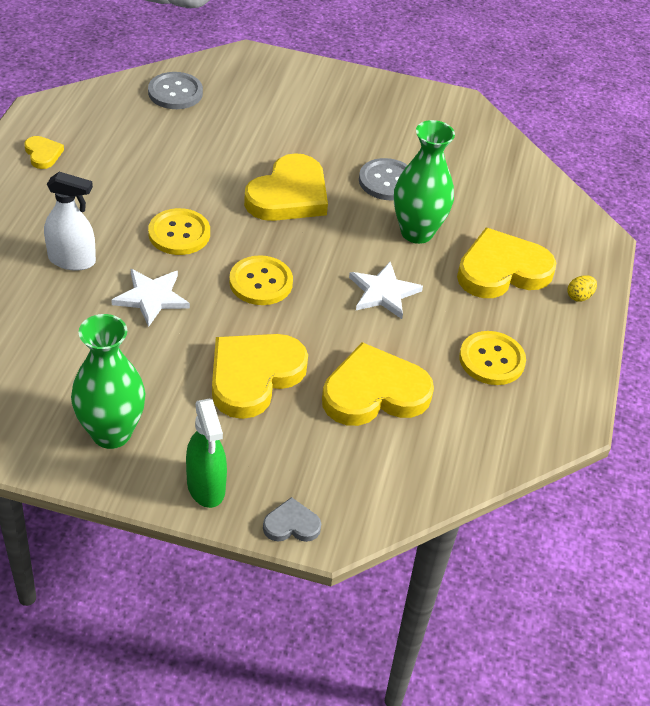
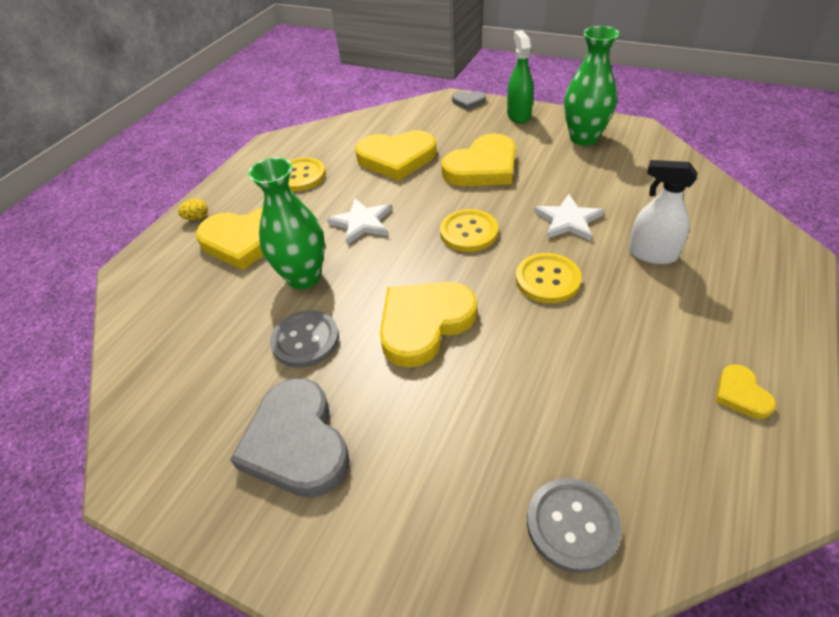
camera: 160 degrees left, 0 degrees up
none -> grey heart [230,378,350,498]

